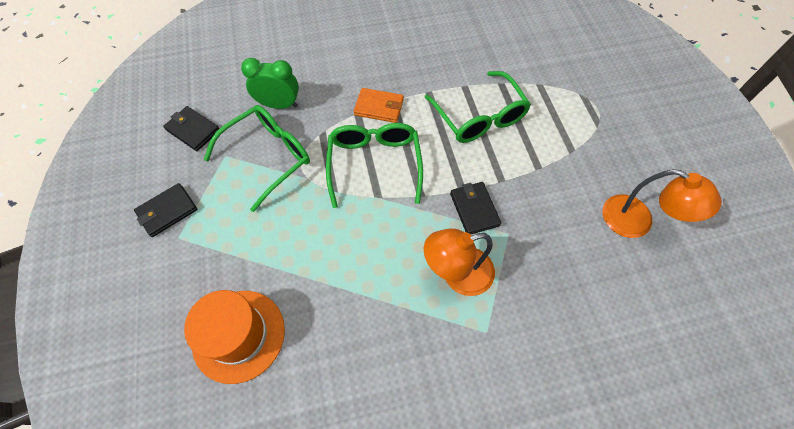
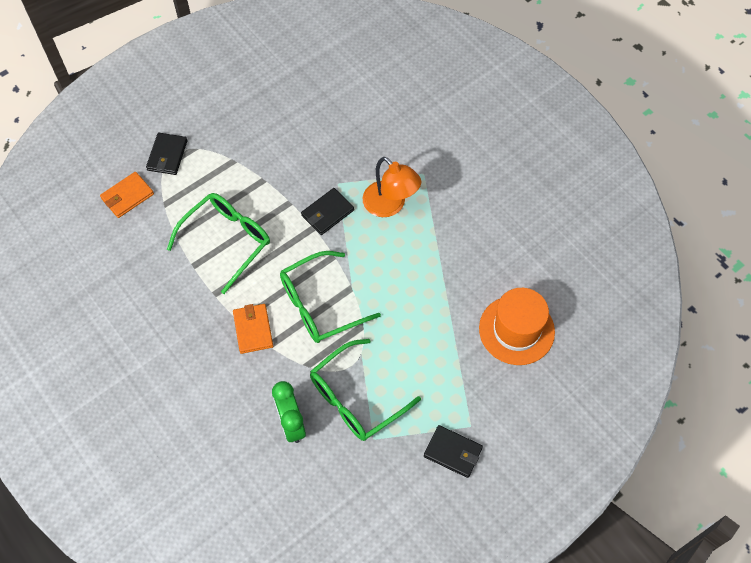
camera: 115 degrees left, 0 degrees up
black wallet [163,106,219,151] -> black wallet moved to [146,133,187,175]
green glasses [204,105,310,212] -> green glasses turned 60 degrees counterclockwise [310,339,421,441]
orange lamp [603,169,722,238] -> none
none -> orange wallet [100,172,154,218]

